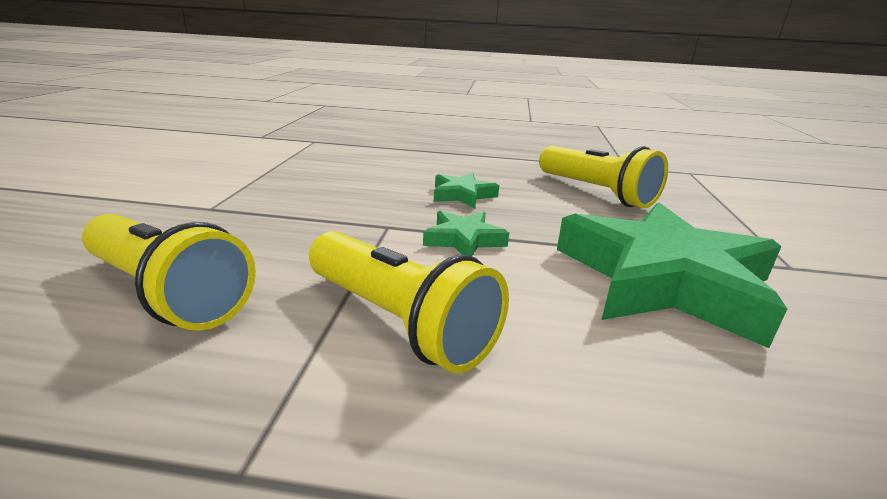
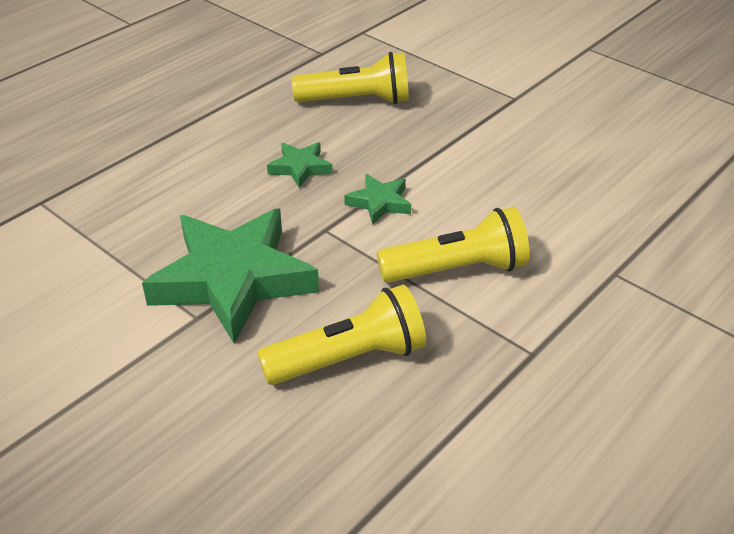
camera: 55 degrees left, 15 degrees up
green star [557,202,787,348] -> green star moved to [142,209,319,344]

